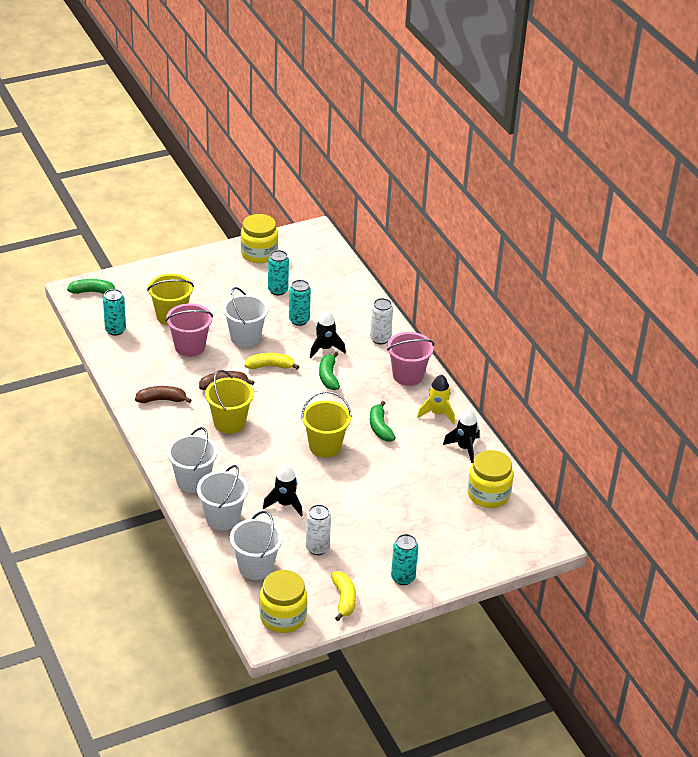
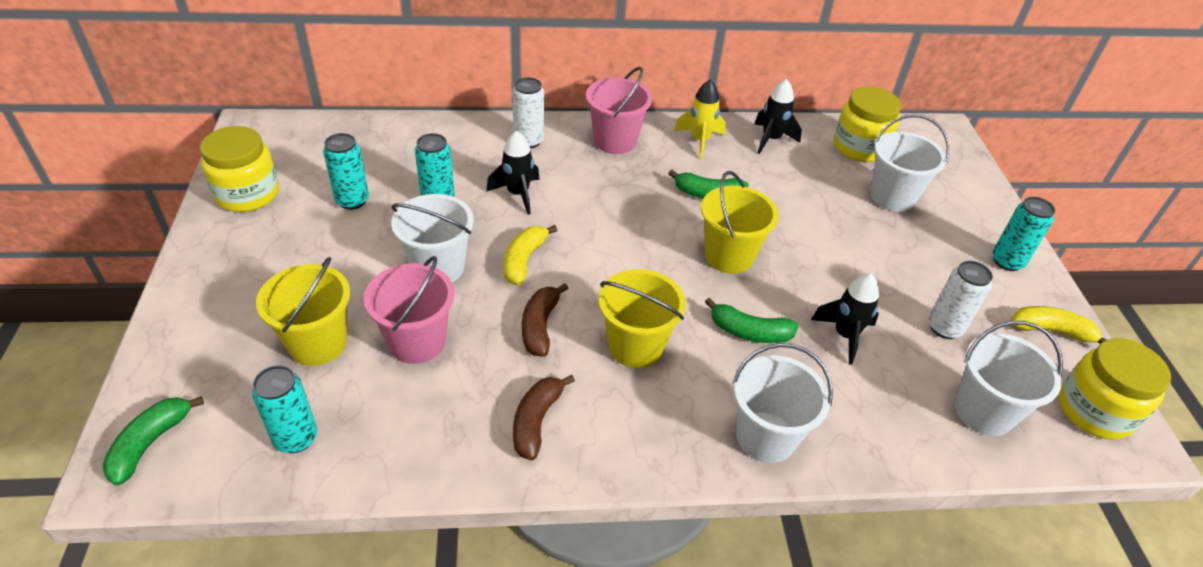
camera: 70 degrees left, 5 degrees up
white bucket [197,465,248,531] -> white bucket moved to [870,114,950,212]
green banana [319,352,340,390] -> green banana moved to [705,298,799,343]

